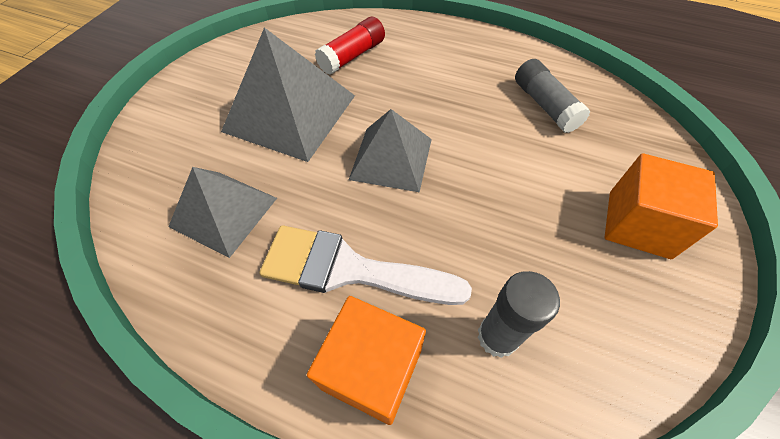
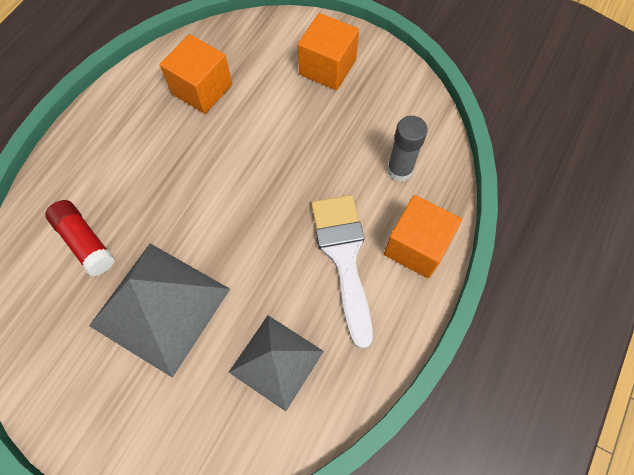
camera: 85 degrees left, 10 degrees up
white brush [259,225,472,305] -> white brush turned 150 degrees clockwise [311,195,373,349]
grey pyramid [349,109,432,192] -> none
grey glue stick [515,59,590,133] -> orange cube [160,34,232,114]

